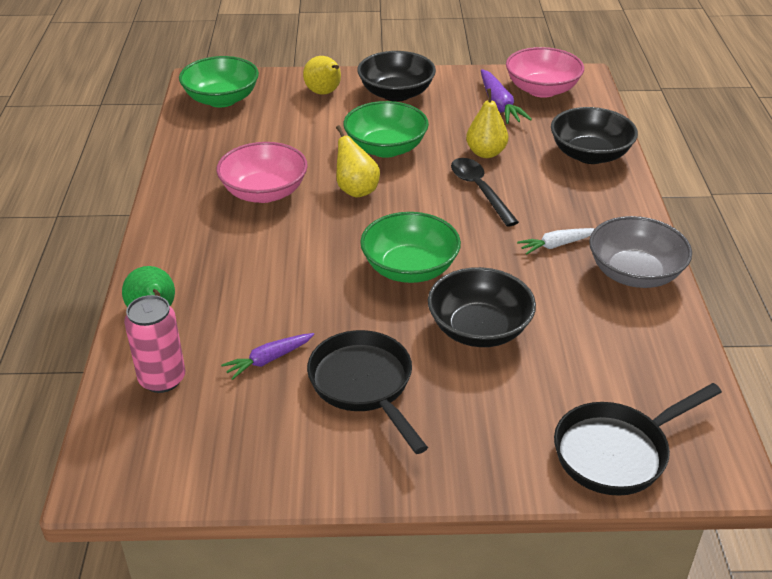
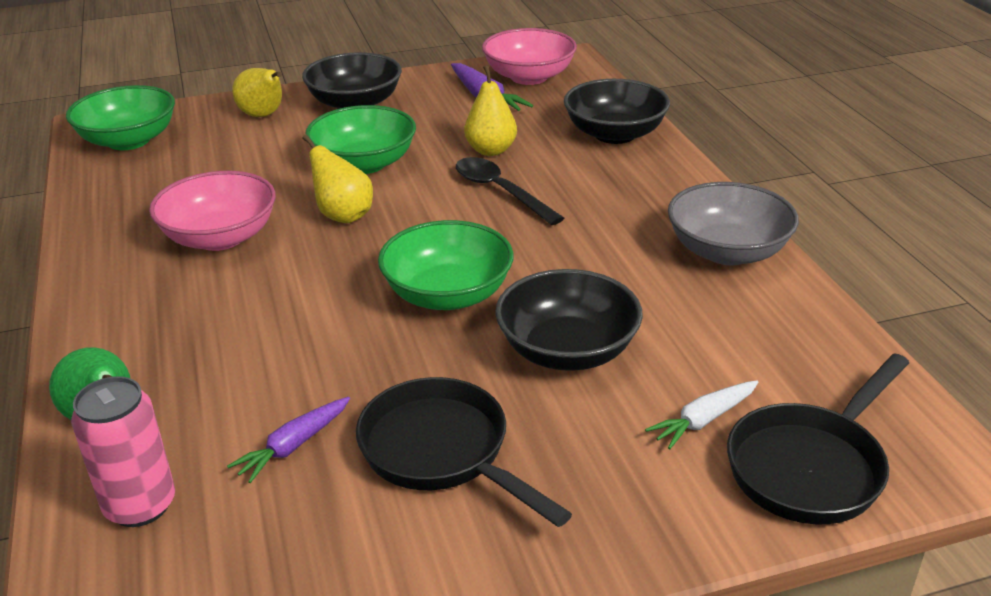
camera: 15 degrees left, 5 degrees down
white carrot [517,228,595,255] -> white carrot moved to [645,380,758,449]

